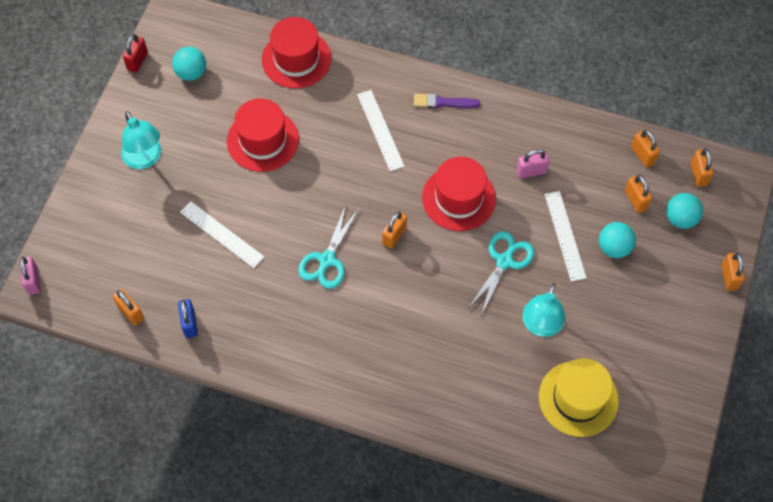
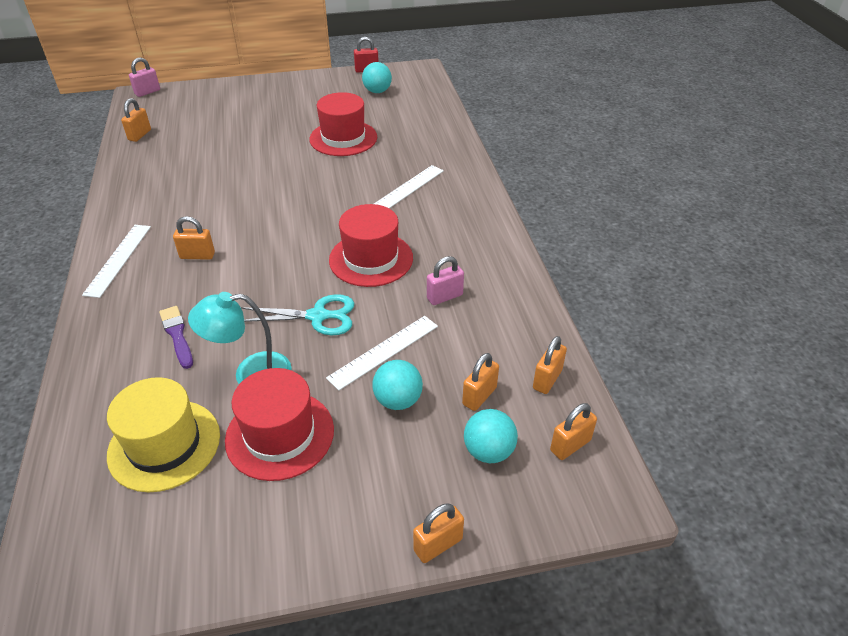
camera: 60 degrees right, 20 degrees down
turquoise lamp [121,111,161,169] -> none
blue padlock [178,299,198,338] -> none
white ruler [180,201,264,268] -> white ruler moved to [82,225,151,298]
red hat [262,17,331,88] -> red hat moved to [225,368,334,481]
turquoise scissors [298,205,359,289] -> none
orange padlock [382,211,407,249] -> orange padlock moved to [173,216,215,260]
purple brush [414,93,480,108] -> purple brush moved to [159,306,193,369]
pink padlock [517,149,550,178] -> pink padlock turned 75 degrees counterclockwise [427,256,464,305]

